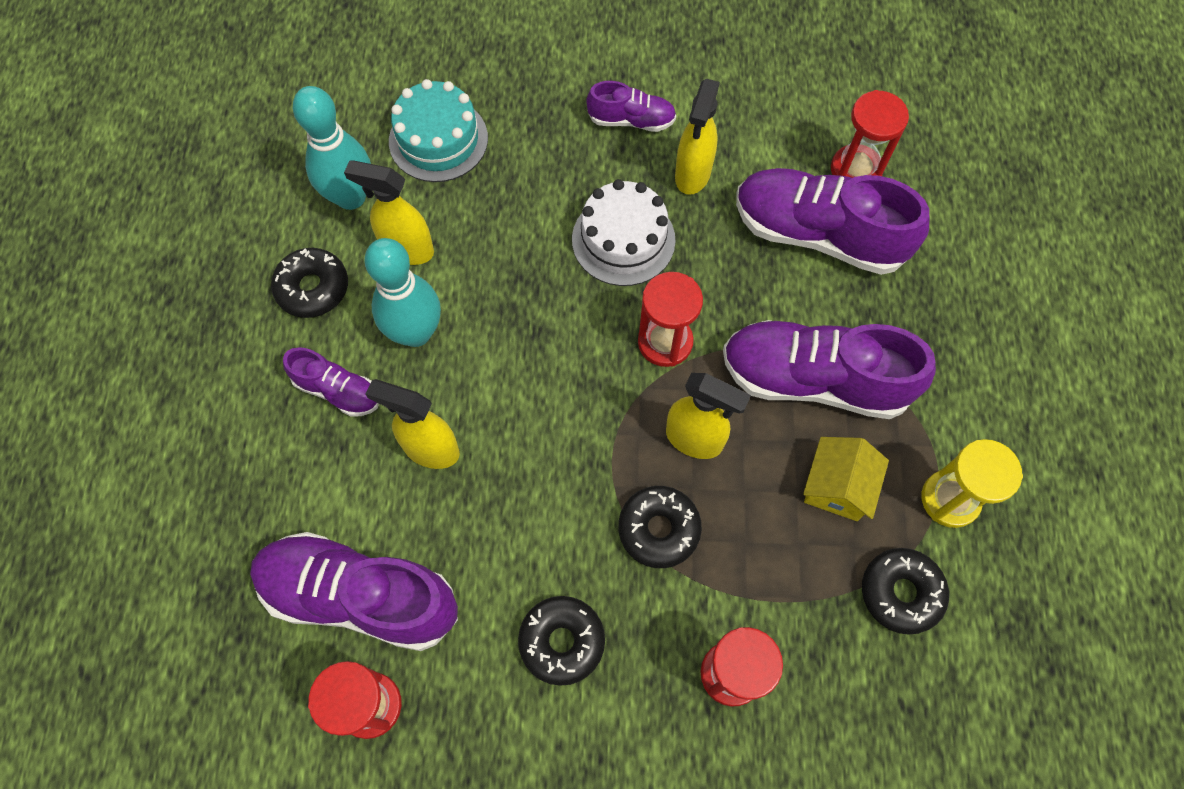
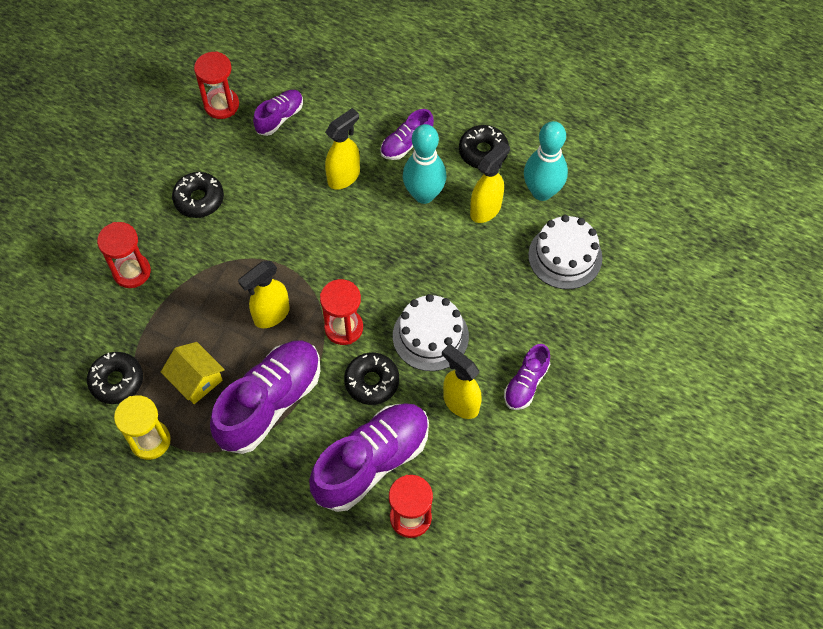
camera: 115 degrees right, 5 degrees down
purple shoe [250,532,458,651] -> purple shoe [253,90,303,136], size x0.51
turquoise cake [389,79,488,182] -> white cake [528,215,602,289]
black donut [618,486,702,568] -> black donut moved to [344,353,399,405]

